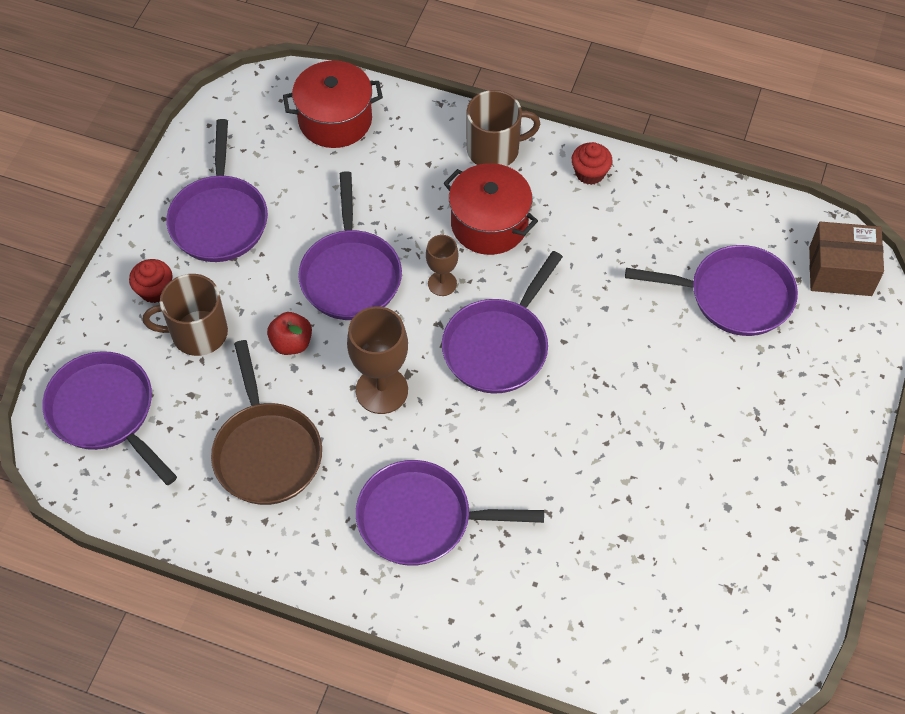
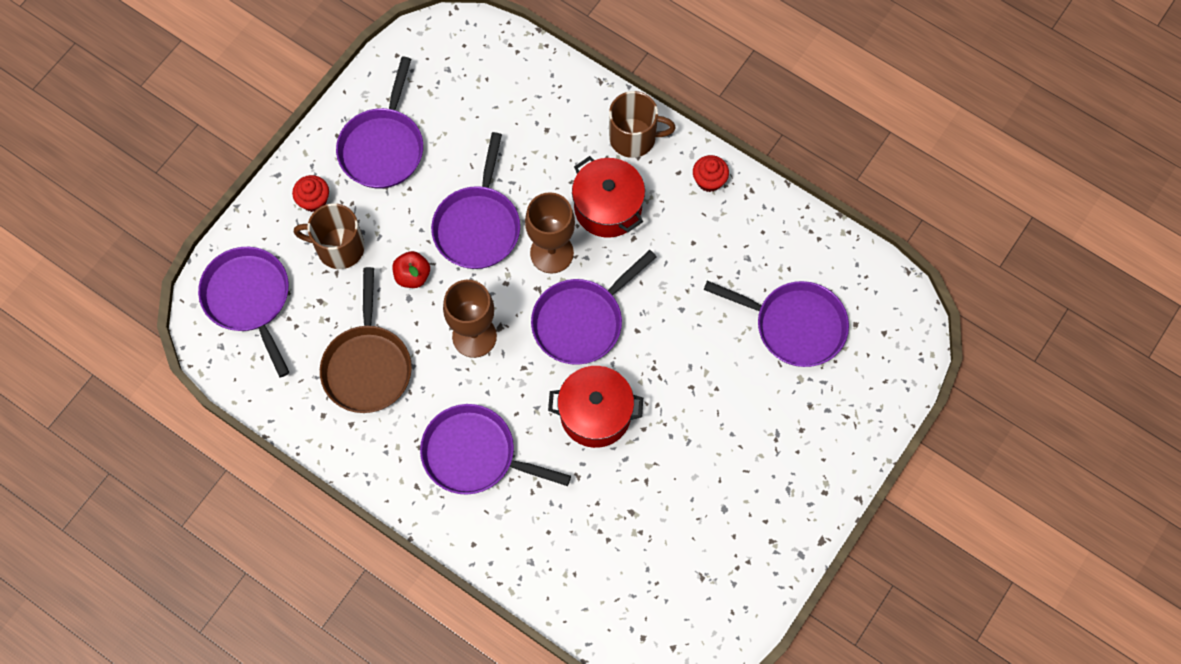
camera: 15 degrees right, 10 degrees up
red pot [283,61,383,148] -> red pot moved to [548,366,643,448]
brown goblet [426,235,459,296] -> brown goblet [525,192,575,274], size x1.73
brown box [809,222,884,296] -> none

